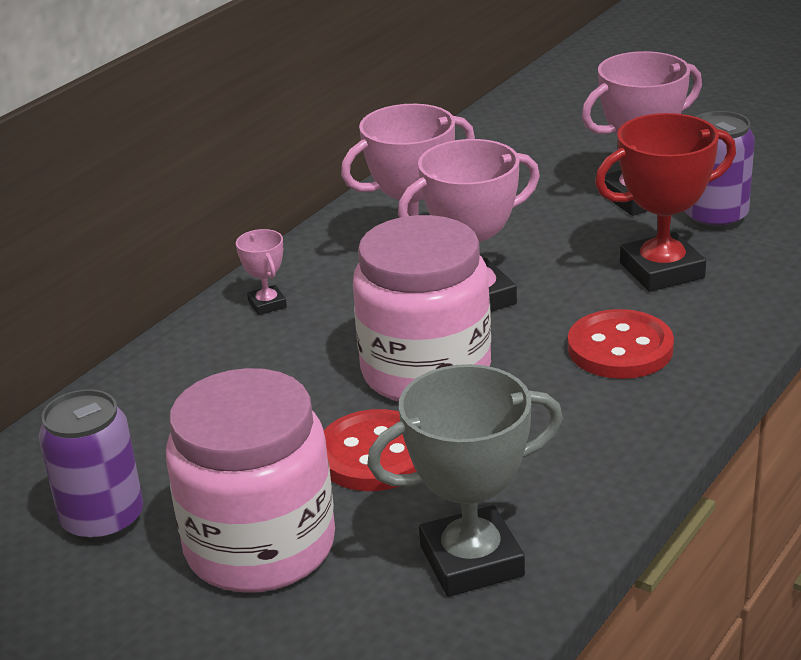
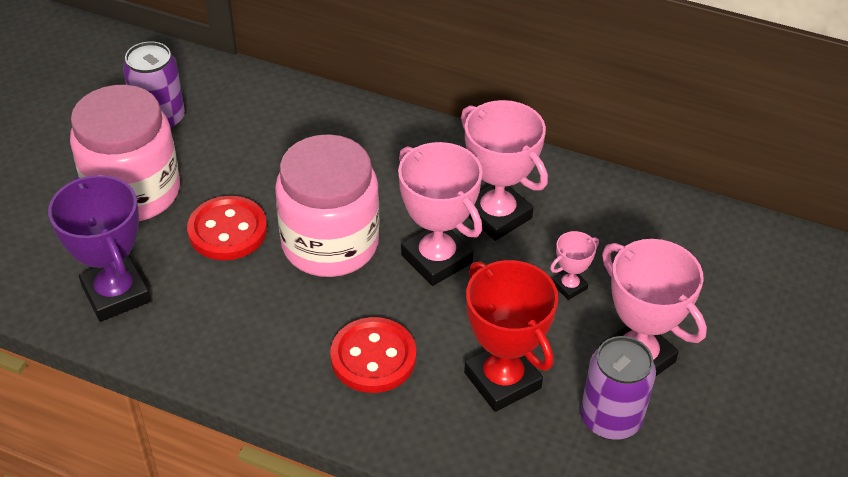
camera: 75 degrees right, 15 degrees up
pink trophy [236,229,287,315] -> pink trophy moved to [550,231,599,300]
grey trophy [367,364,563,597] -> purple trophy [48,175,151,322]

